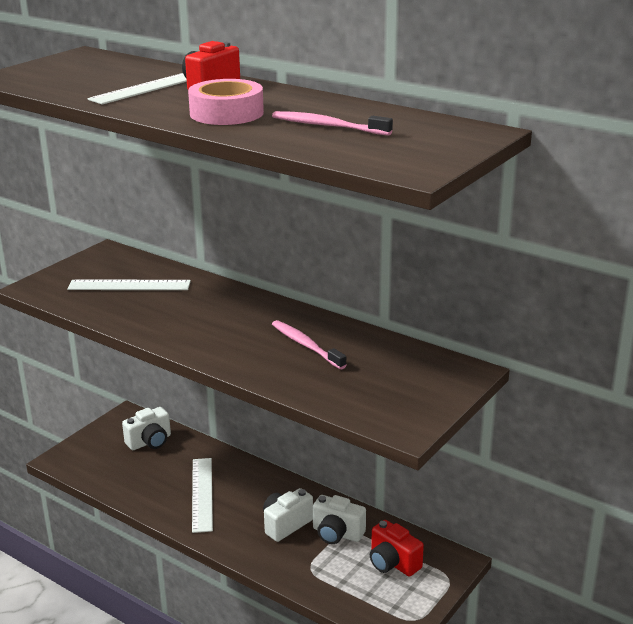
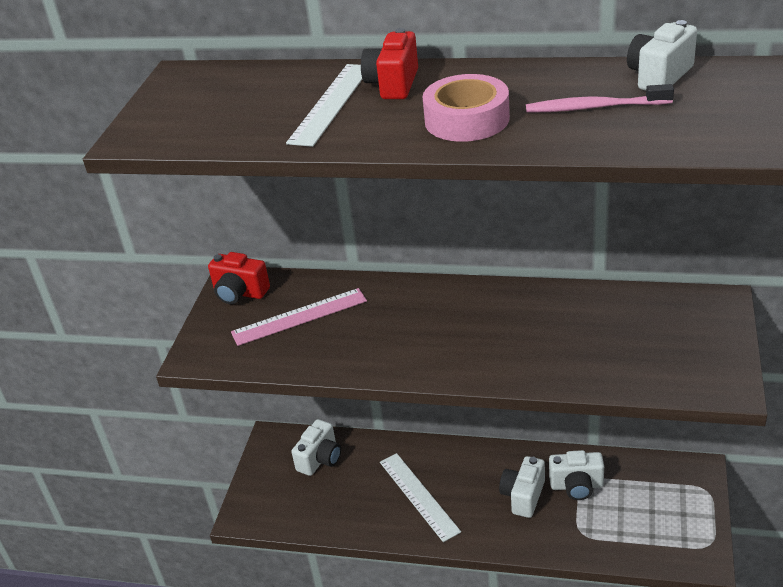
camera: 20 degrees left, 10 degrees up
white ruler [67,280,191,290] -> pink ruler [231,288,367,346]
pink toothbrush [272,320,347,369] -> none
red camera [370,520,424,576] -> red camera moved to [208,252,270,304]
none -> white camera [627,20,697,91]

